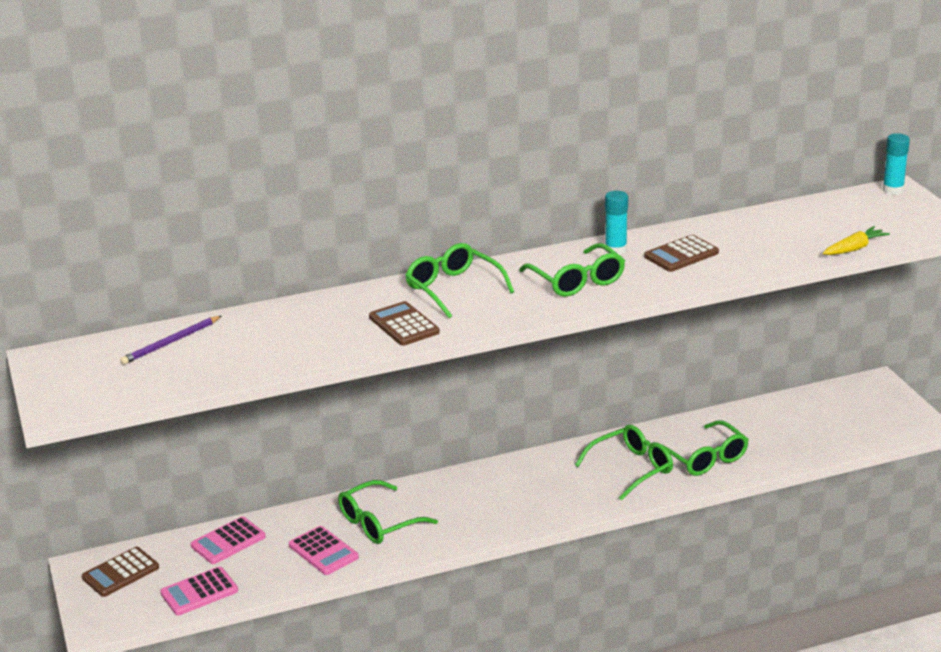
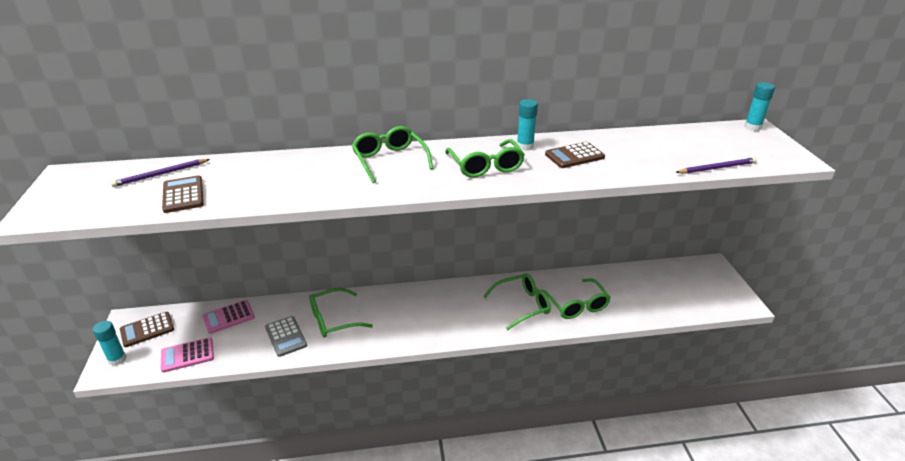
camera: 10 degrees right, 5 degrees up
pink calculator [289,526,359,575] -> grey calculator [265,316,307,357]
brown calculator [369,301,440,346] -> brown calculator moved to [162,175,204,213]
yellow carrot [823,226,890,255] -> purple pencil [676,157,757,174]
none -> turquoise glue stick [93,321,126,366]

